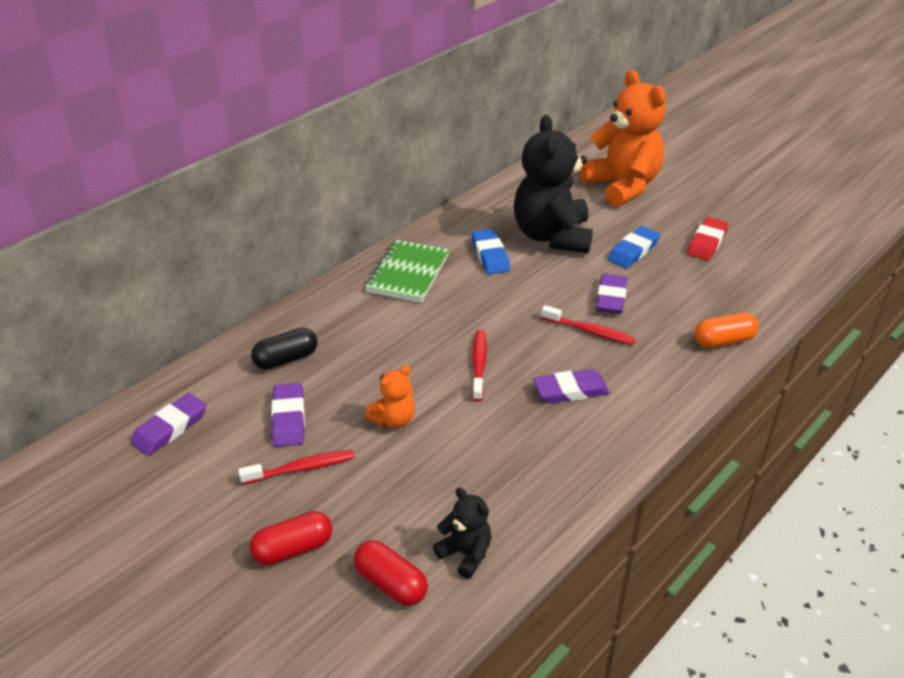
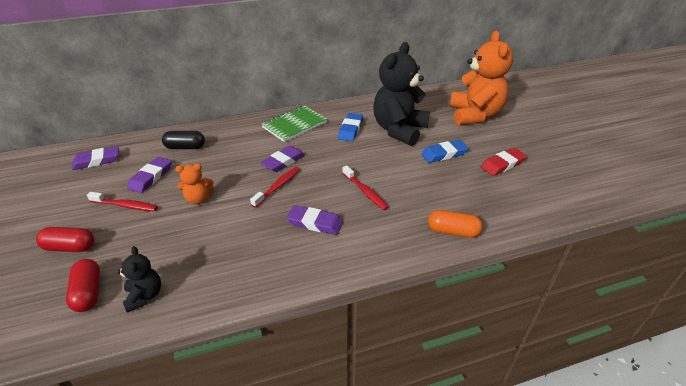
camera: 30 degrees right, 0 degrees up
purple eraser [596,274,628,314] -> purple eraser moved to [260,146,305,172]

